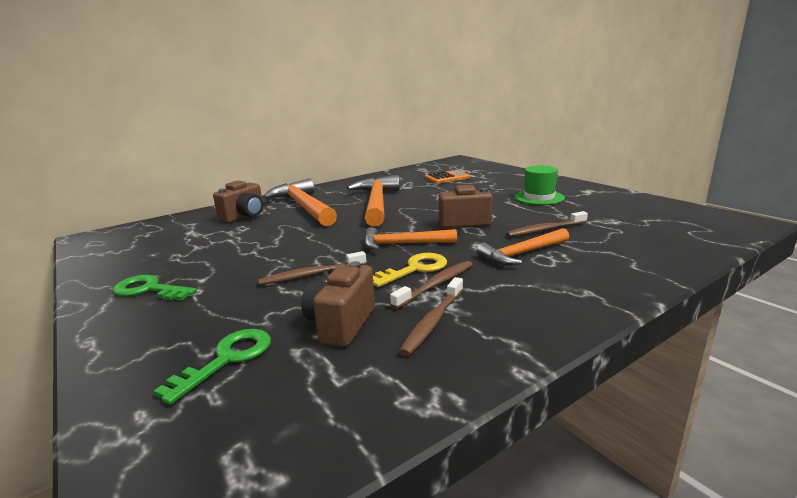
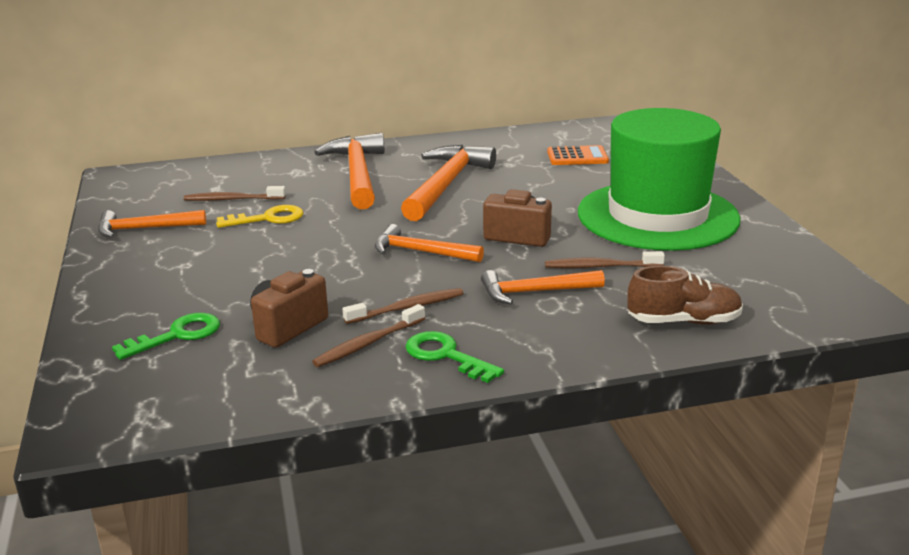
camera: 20 degrees right, 5 degrees up
green key [113,275,197,300] -> green key moved to [405,331,504,383]
brown camera [213,180,264,223] -> none
brown toothbrush [258,251,366,285] -> brown toothbrush moved to [184,186,286,201]
yellow key [373,253,447,287] -> yellow key moved to [216,205,303,228]
green hat [514,165,565,205] -> green hat [578,108,741,251], size x2.34
none -> orange hammer [98,210,206,238]
none -> brown shoe [627,266,743,325]

